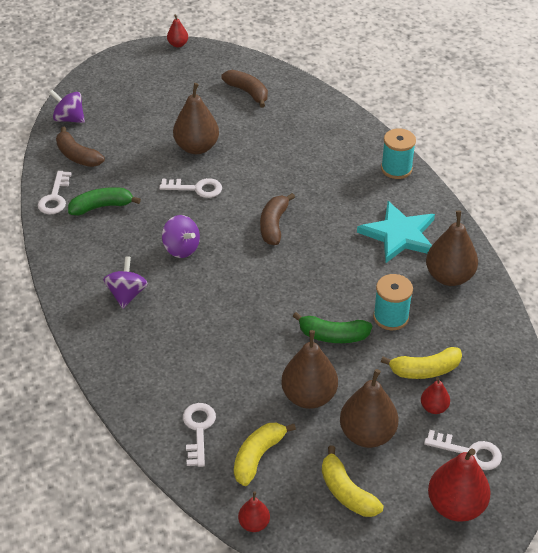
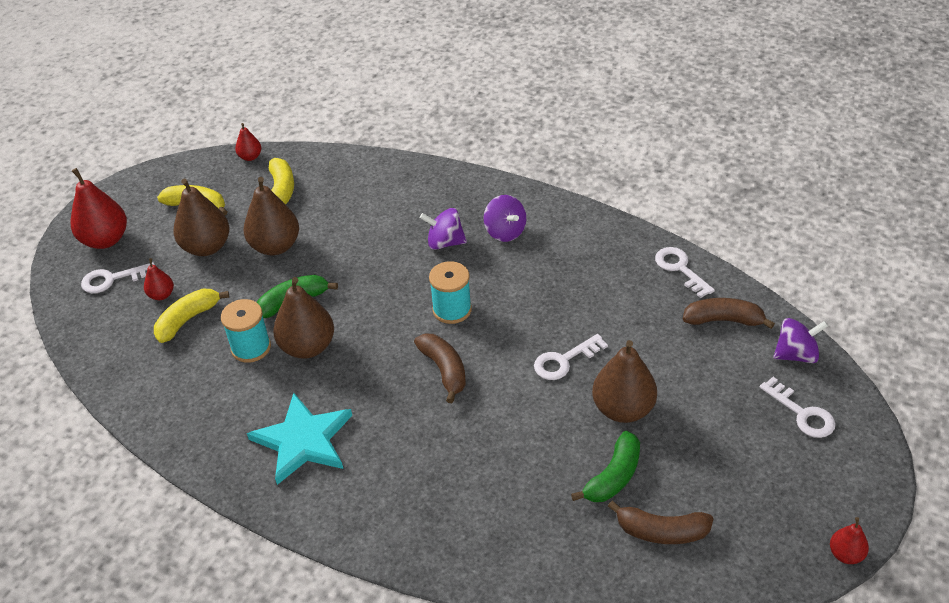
camera: 145 degrees right, 0 degrees up
green banana [68,187,141,216] -> green banana moved to [571,431,640,502]
purple spinning top [162,215,200,258] -> purple spinning top moved to [420,208,467,250]
white key [183,403,216,467] -> white key moved to [760,377,836,438]
turquoise spool [381,128,416,179] -> turquoise spool moved to [429,261,472,324]
brown pear [426,211,478,286] -> brown pear moved to [273,277,334,359]

